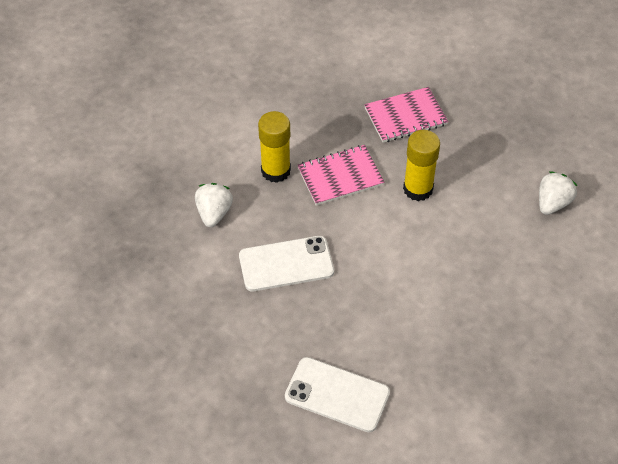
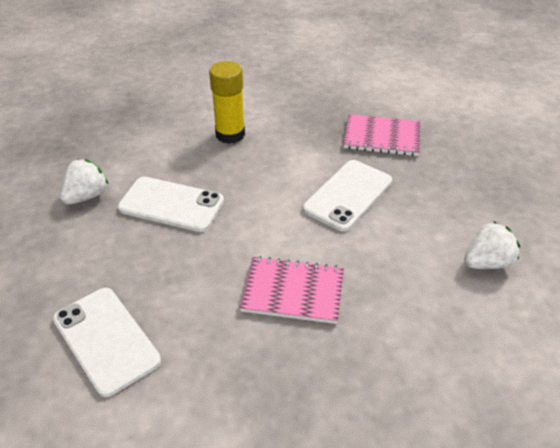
camera: 30 degrees right, 10 degrees down
white strawberry [195,183,233,227] -> white strawberry moved to [60,159,109,205]
pink notebook [297,145,384,206] -> pink notebook moved to [239,256,344,324]
yellow glue stick [403,130,440,201] -> white phone [303,160,392,231]

